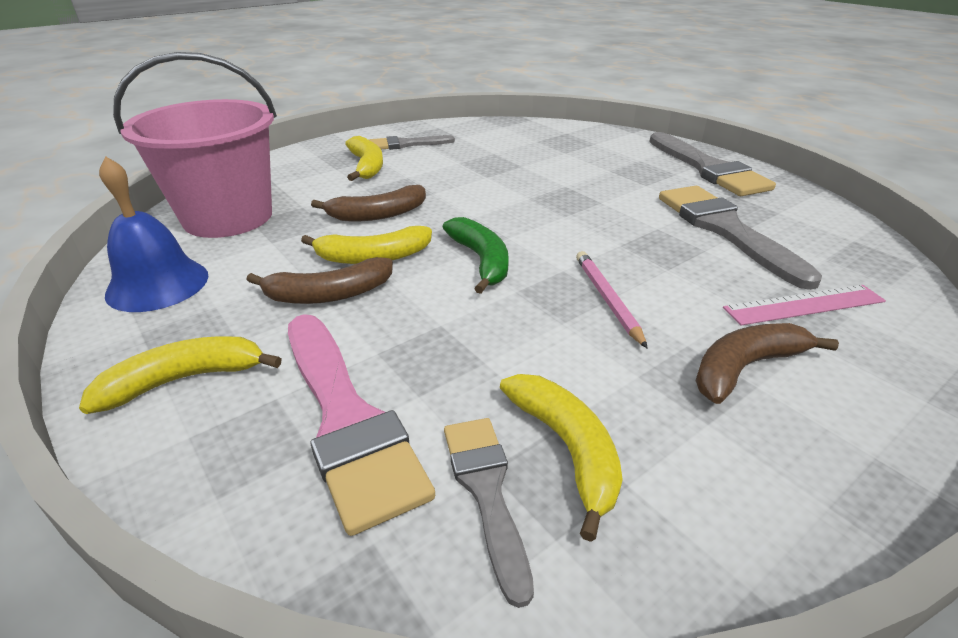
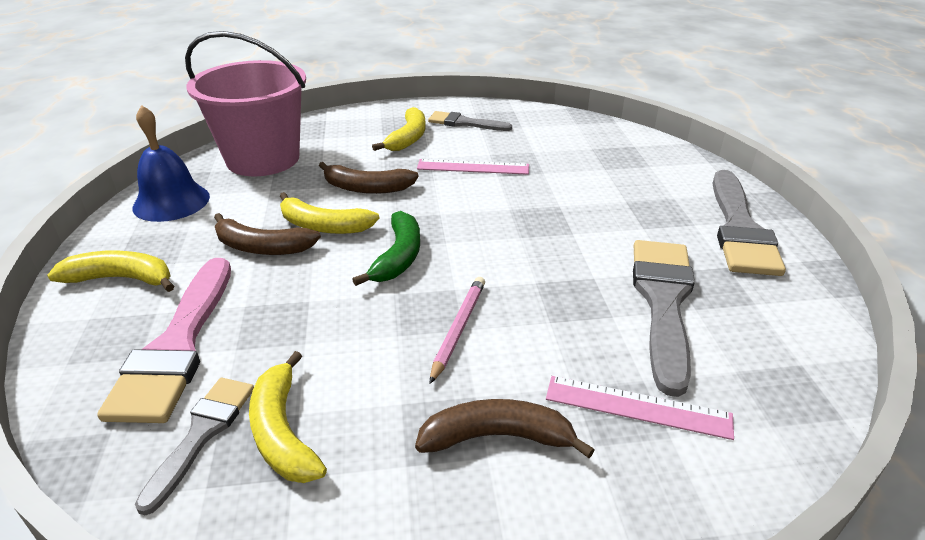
camera: 30 degrees right, 0 degrees up
yellow banana [500,374,623,542] -> yellow banana turned 150 degrees clockwise [249,351,327,483]
none -> pink ruler [417,159,529,175]

